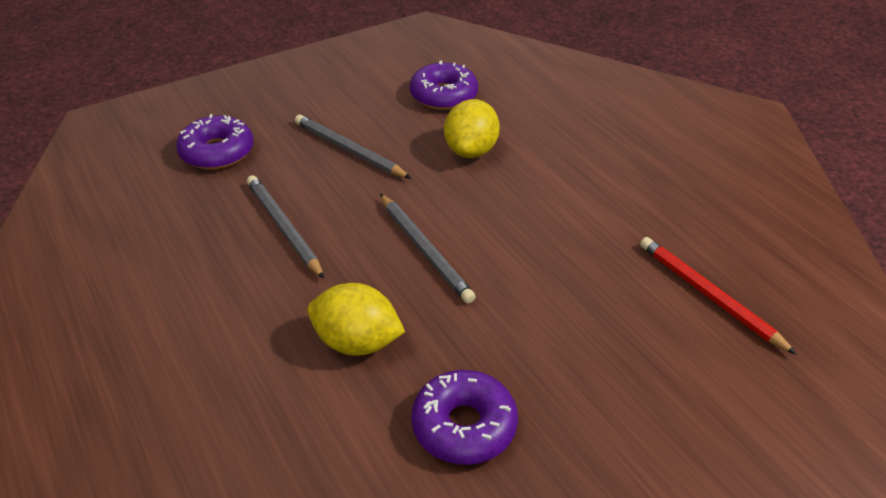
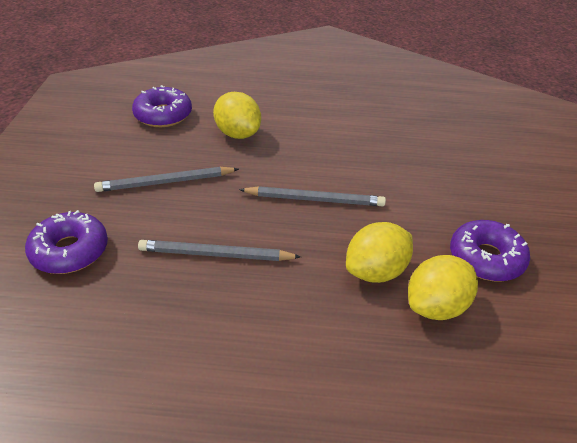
camera: 55 degrees left, 0 degrees up
red pencil [640,237,797,355] -> none
none -> yellow lemon [408,255,478,320]

